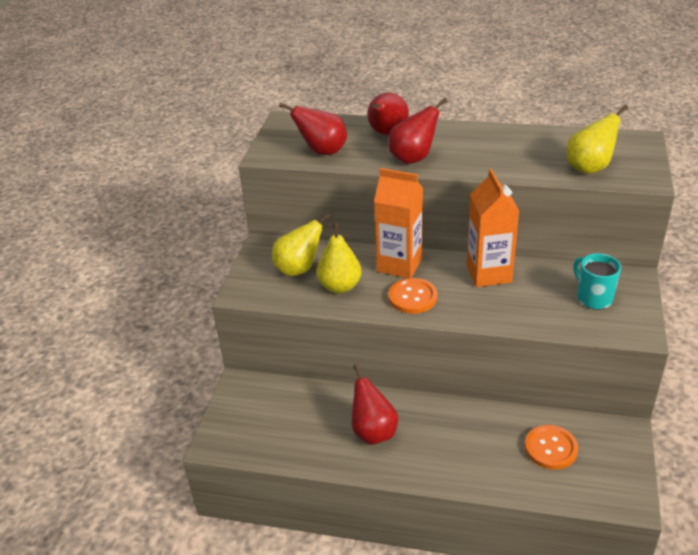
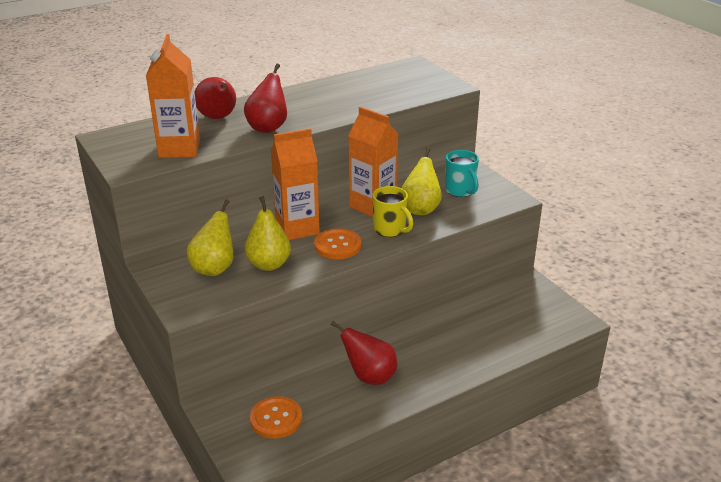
camera: 45 degrees left, 5 degrees down
red pear [279,102,347,155] -> orange carton [146,34,200,158]
orange button [525,425,578,470] -> orange button moved to [250,396,302,439]
yellow pear [566,105,628,174] -> yellow pear moved to [402,147,442,215]
turquoise mug [573,254,621,310] -> turquoise mug turned 135 degrees counterclockwise [445,150,479,197]
none -> yellow mug [373,186,413,237]

